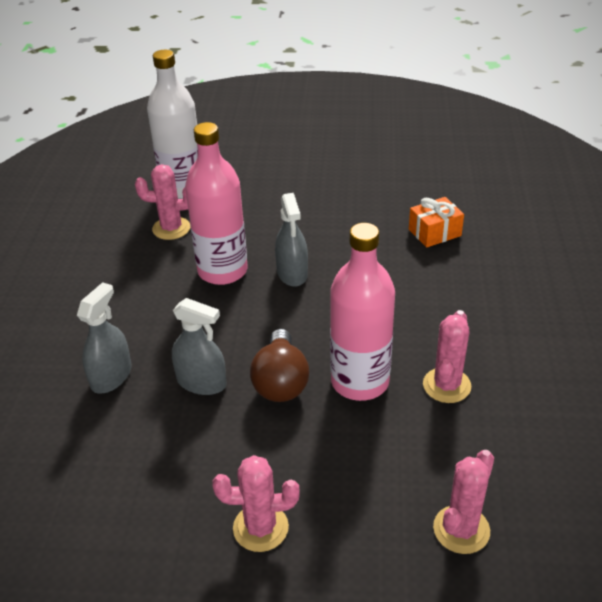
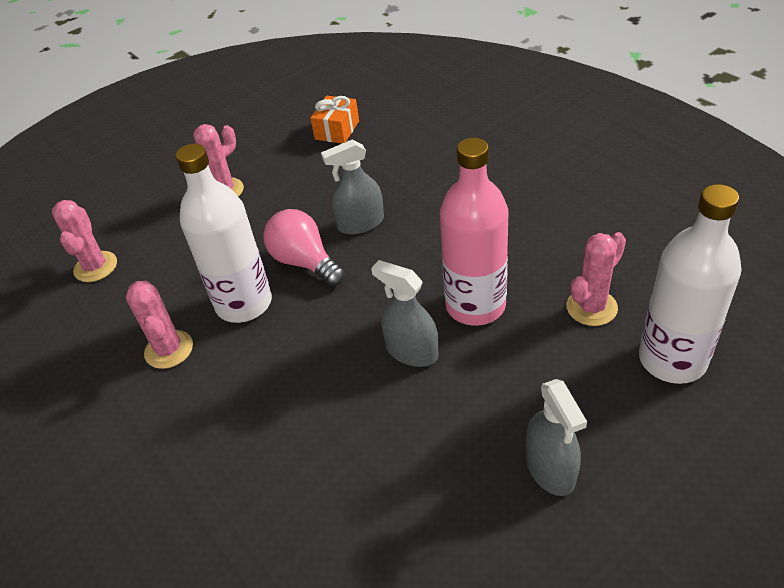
camera: 140 degrees right, 5 degrees up
grey spray bottle [77,282,131,394] -> grey spray bottle moved to [526,379,587,496]
brown light bulb [250,329,309,402] -> pink light bulb [263,209,345,286]
pink bottle [330,223,395,401] -> white bottle [176,143,272,323]
orange gift [409,197,464,248] -> orange gift moved to [310,96,359,143]

